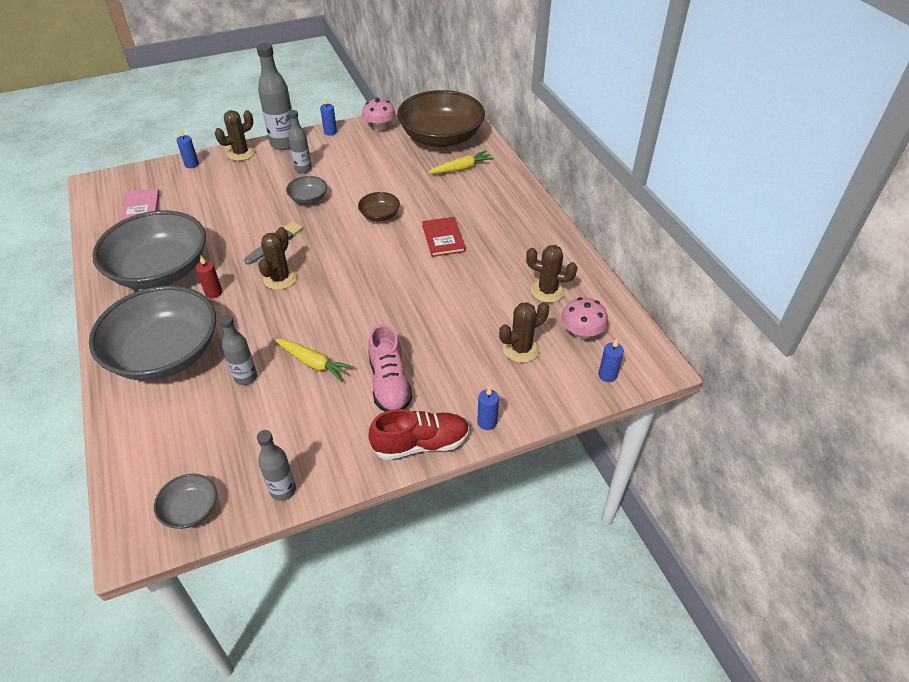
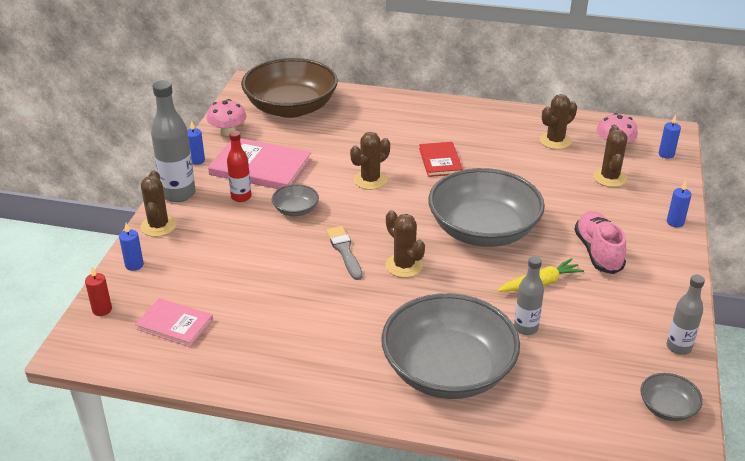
camera: 55 degrees left, 10 degrees down
grey bowl [92,211,206,289] -> grey bowl moved to [428,168,545,247]
red candle [196,256,222,298] -> red candle moved to [85,267,112,316]
grey bottle [288,110,312,173] -> red bottle [227,131,252,202]
brown bowl [358,192,400,221] -> brown cactus [350,132,390,190]
pink shoe [368,324,412,412] -> pink shoe turned 120 degrees counterclockwise [574,211,626,274]
red shoe [368,409,470,460] -> none
red book [422,217,466,257] -> red book turned 60 degrees clockwise [419,142,463,177]
yellow carrot [428,151,494,174] -> none
none -> pink book [208,138,312,189]

